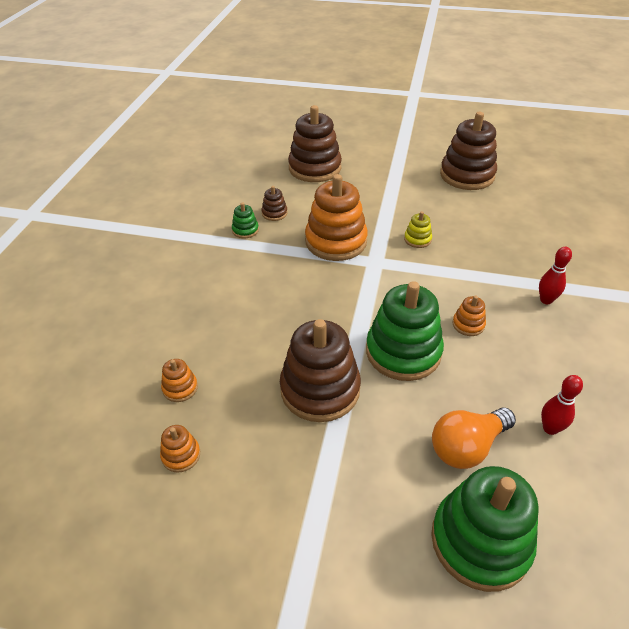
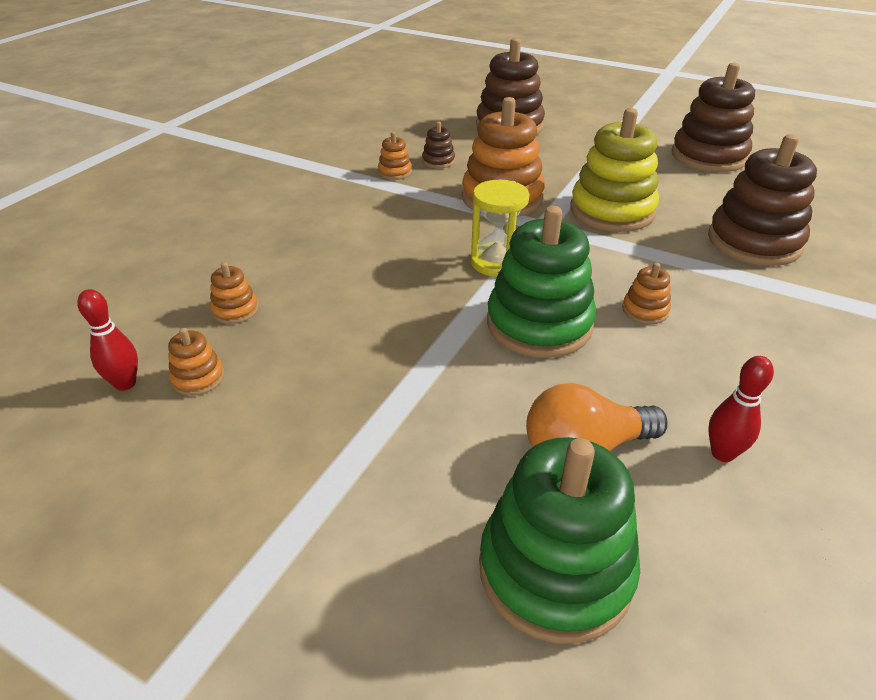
camera: 15 degrees right, 5 degrees down
green stacking toy [232,202,259,238] -> orange stacking toy [378,132,412,180]
brown stacking toy [280,319,361,422] -> brown stacking toy moved to [708,134,817,266]
yellow stacking toy [404,211,432,248] -> yellow stacking toy [570,108,659,232], size x2.26
red bowling pin [539,247,572,304] -> red bowling pin moved to [77,289,138,391]
none -> yellow hourglass [470,180,529,277]

